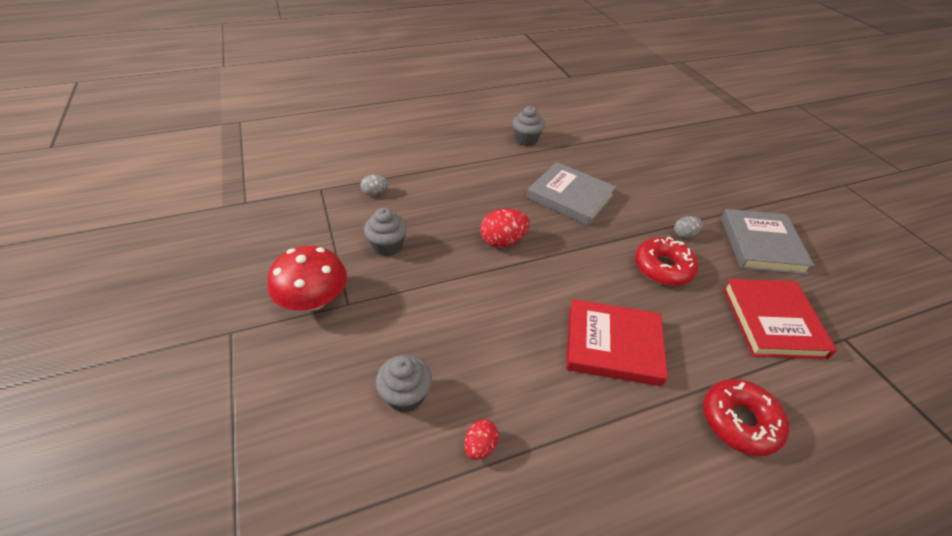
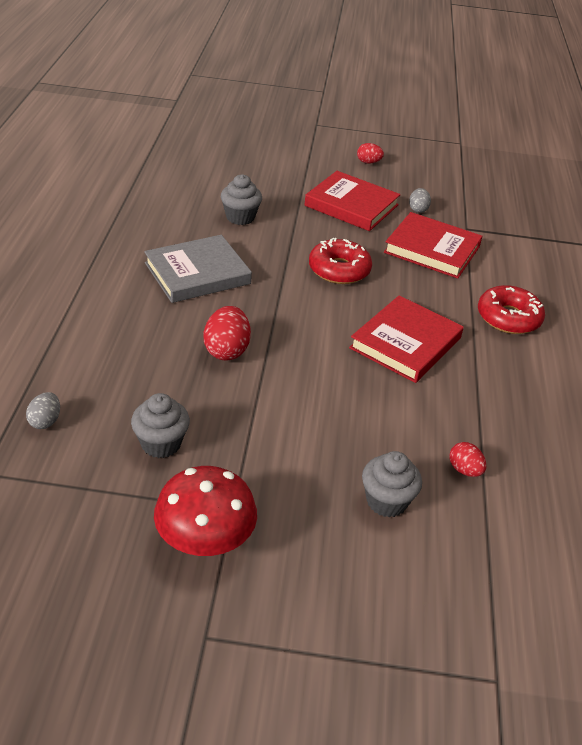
camera: 65 degrees left, 5 degrees down
grey cupcake [512,106,545,146] -> grey cupcake moved to [221,174,262,225]
grey egg [674,216,703,238] -> grey egg moved to [409,188,431,213]
grey book [721,209,814,275] -> red book [304,171,400,231]
none -> red egg [357,143,384,164]

